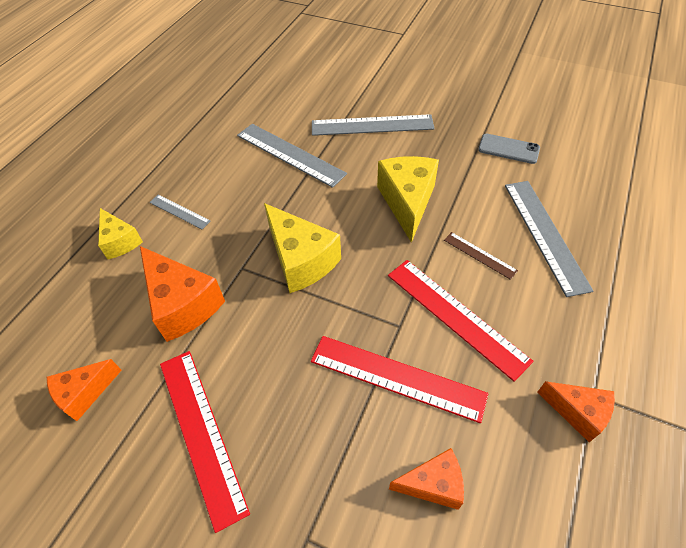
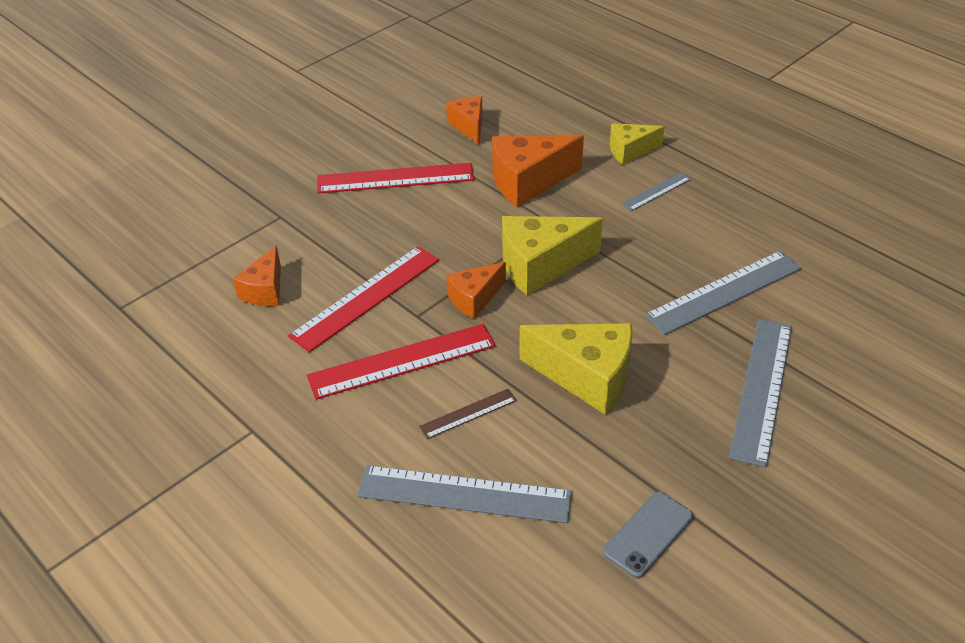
camera: 110 degrees right, 10 degrees down
orange cheese [537,381,615,442] -> orange cheese moved to [446,262,506,319]

